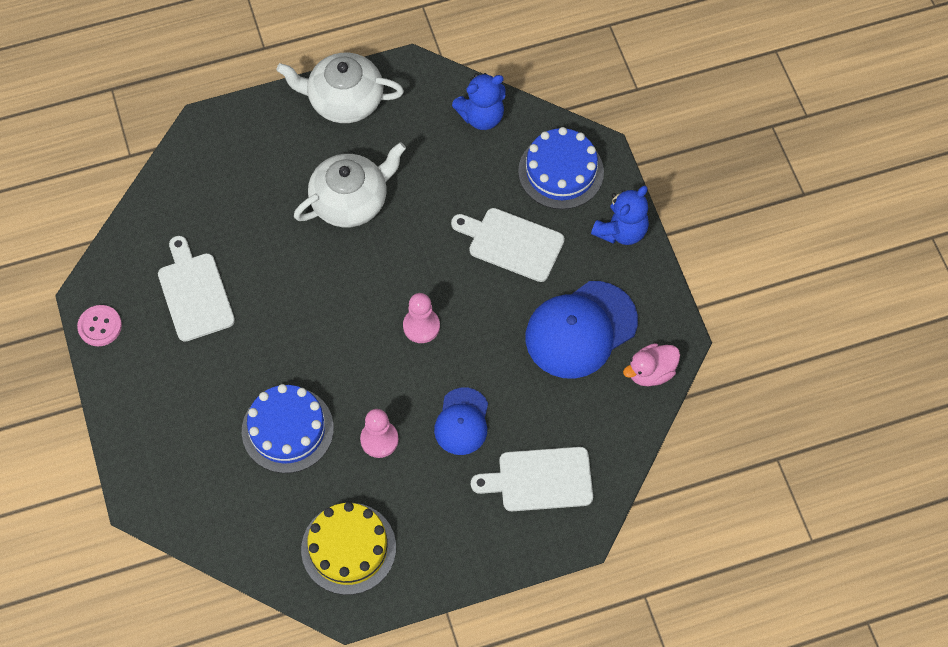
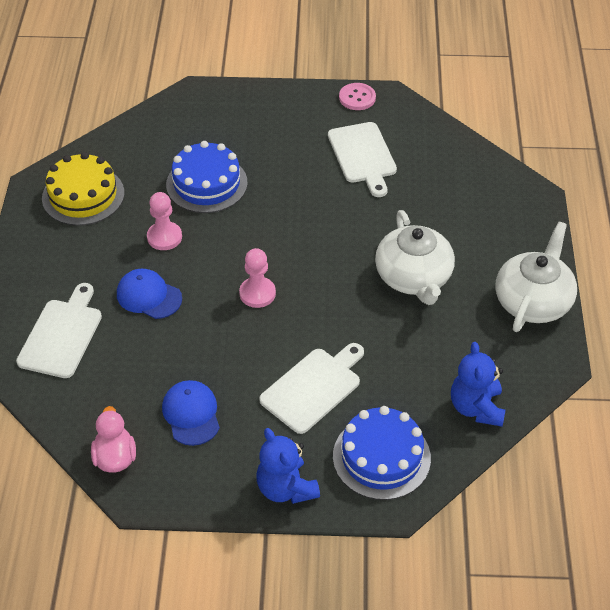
camera: 110 degrees right, 15 degrees down
white cutting board [158,236,235,342] -> white cutting board turned 75 degrees clockwise [328,122,397,197]
blue cap [525,281,638,379] -> blue cap [162,380,220,446], size x0.59

